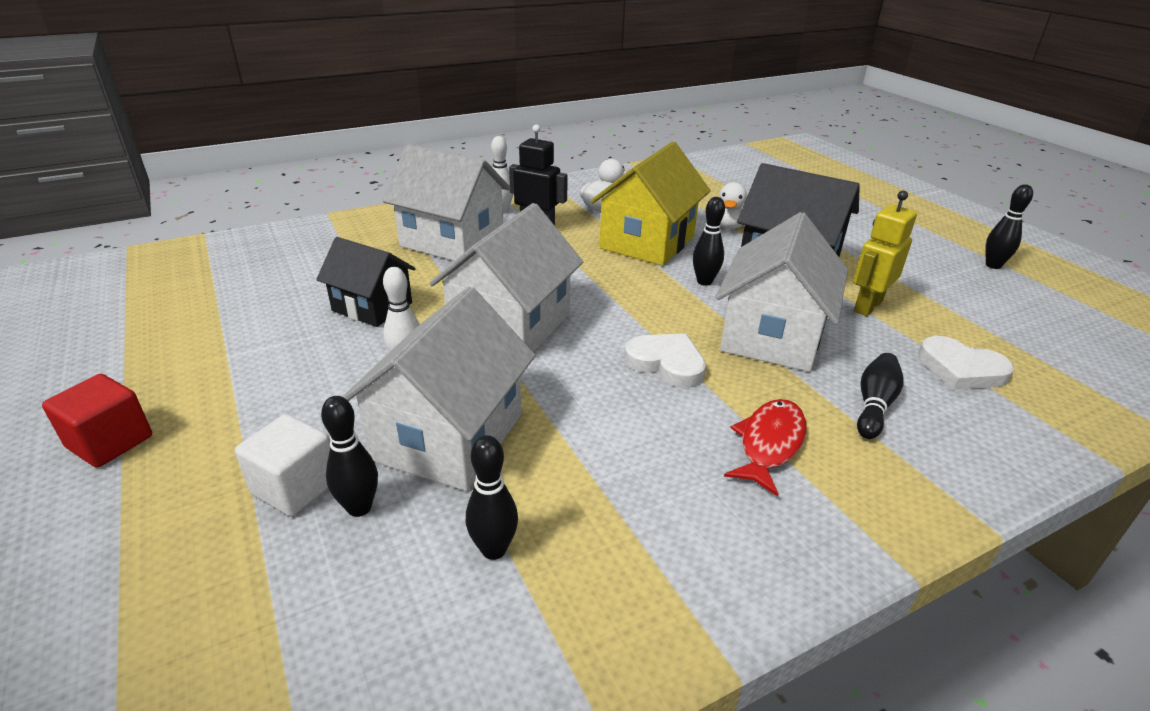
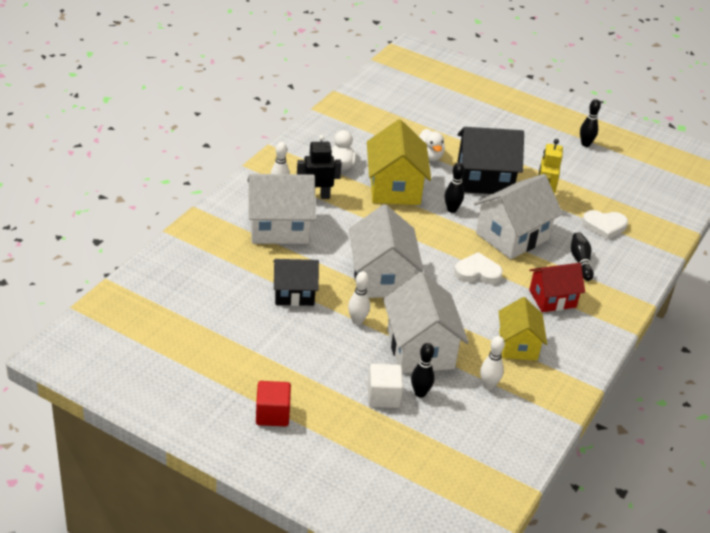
camera: 35 degrees left, 5 degrees up
black bowling pin [466,435,518,560] -> white bowling pin [480,336,505,390]
white house [716,212,848,372] -> white house turned 60 degrees clockwise [474,174,563,259]
red fish [724,399,807,496] -> red house [529,263,585,312]
none -> yellow house [498,297,547,360]

